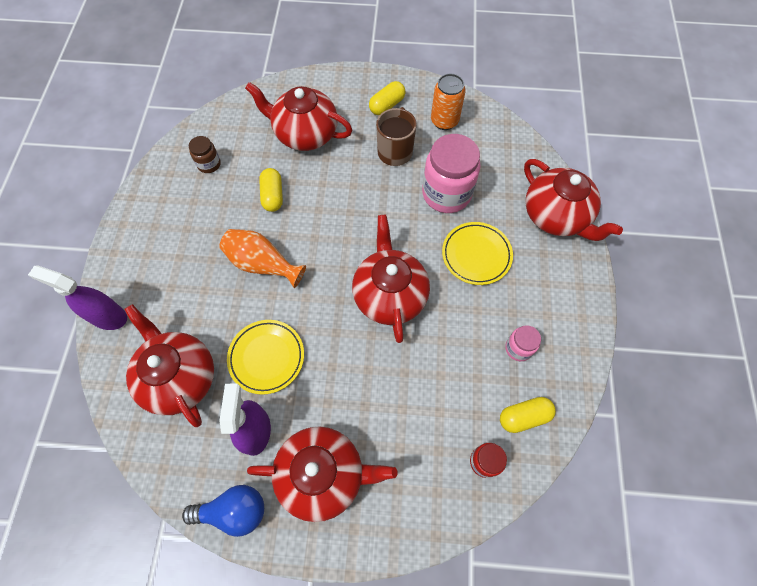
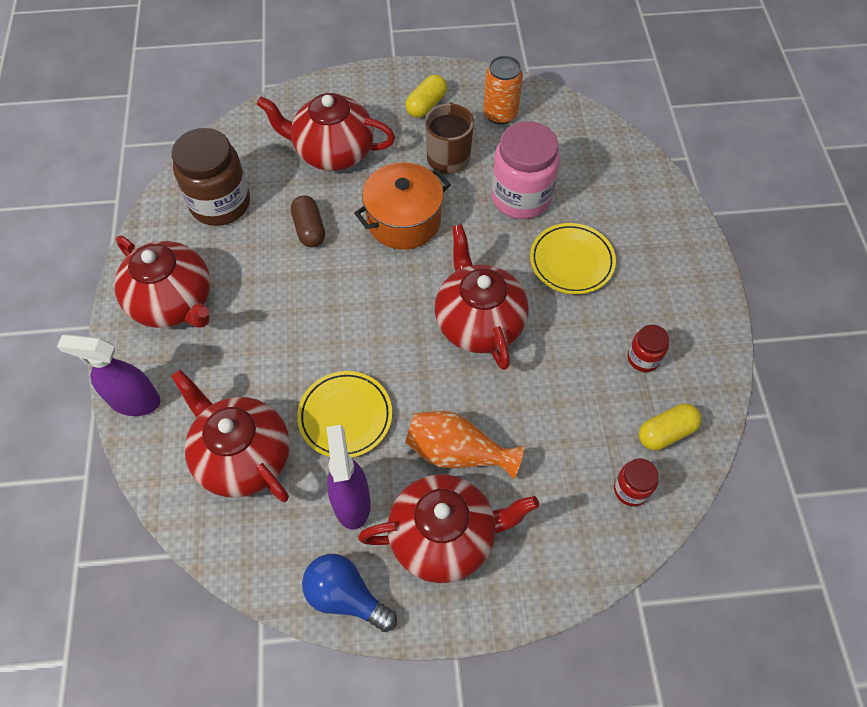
camera: 10 degrees left, 5 degrees down
blue light bulb [182,485,264,537] -> blue light bulb turned 135 degrees counterclockwise [302,554,397,632]
brown jar [189,136,221,173] -> brown jar [172,128,250,226], size x2.04
orange vase [219,229,306,288] -> orange vase moved to [405,411,524,479]
yellow capsule [259,168,283,212] -> brown capsule [291,195,325,247]
pink jar [505,325,541,361] -> red jar [628,325,669,372]
red teapot [524,159,623,241] -> red teapot moved to [114,236,210,328]
none -> orange pot [354,162,451,250]

